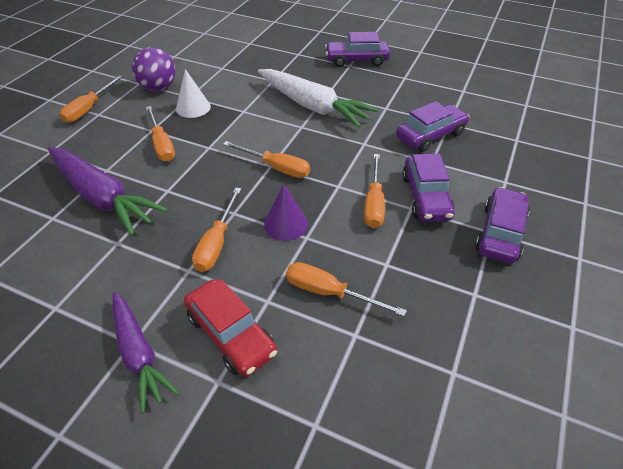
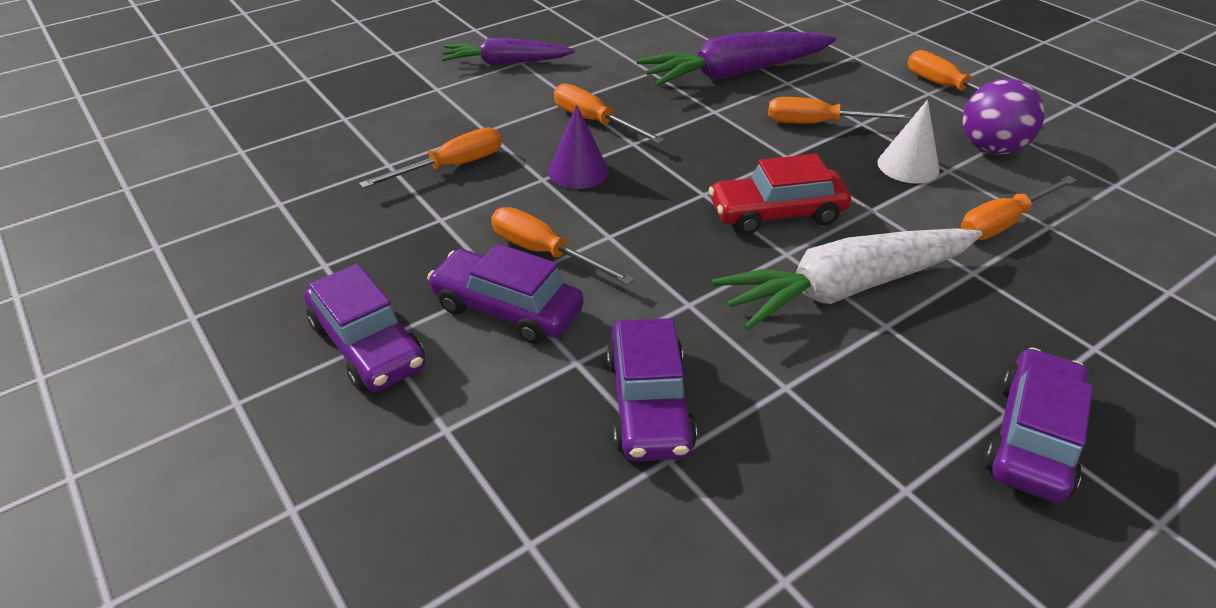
camera: 120 degrees right, 5 degrees down
red car [184,279,277,377] -> red car moved to [709,154,851,234]
orange screwdriver [223,141,310,178] -> orange screwdriver moved to [961,176,1077,240]

